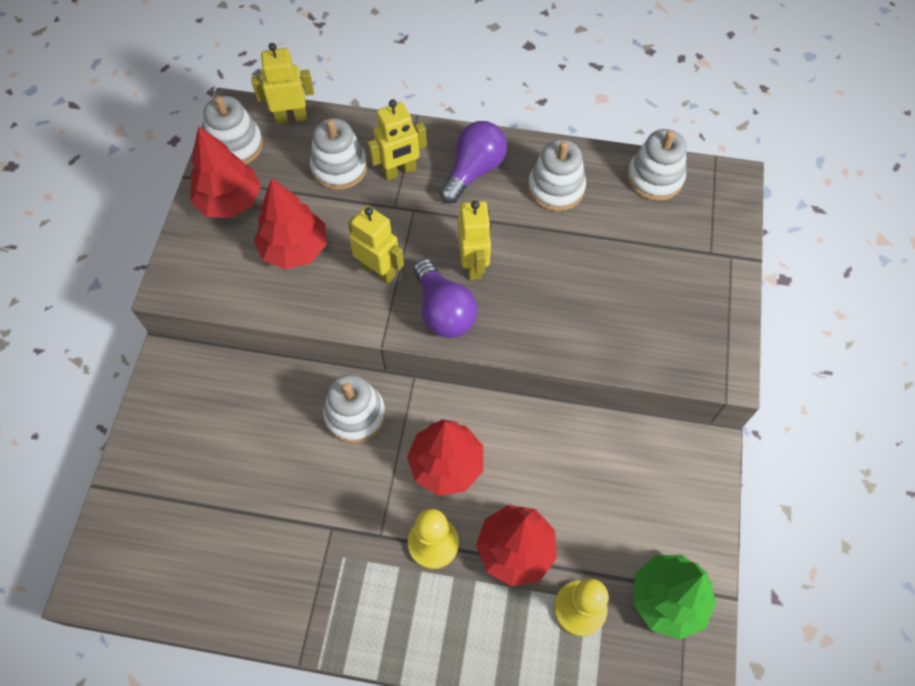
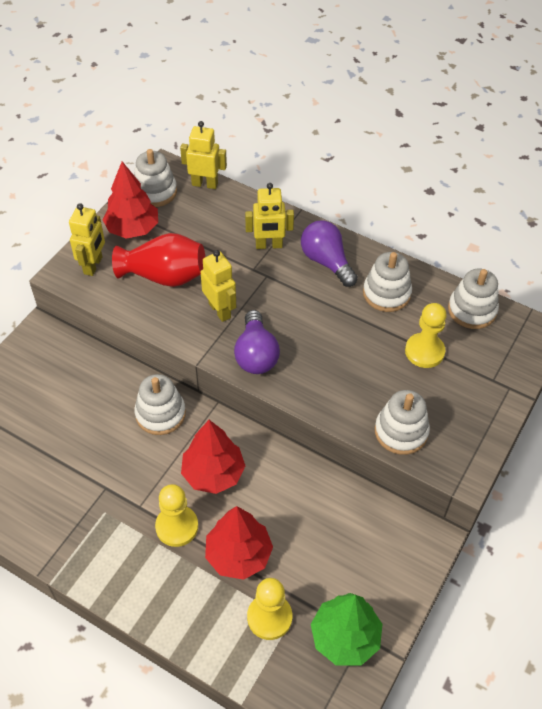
camera: 20 degrees right, 10 degrees down
red tree [254,178,327,270] -> red vase [112,233,205,287]
white stacking toy [310,118,367,190] -> white stacking toy moved to [375,390,430,455]
purple light bulb [440,121,507,204] -> purple light bulb turned 90 degrees counterclockwise [301,220,358,287]
yellow robot [458,200,491,280] -> yellow robot moved to [69,203,105,276]
none -> yellow pawn [405,303,447,368]

